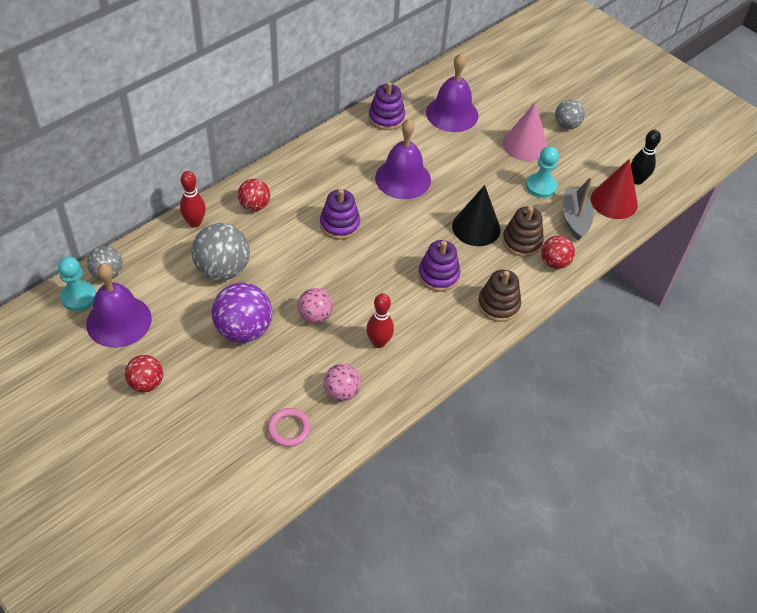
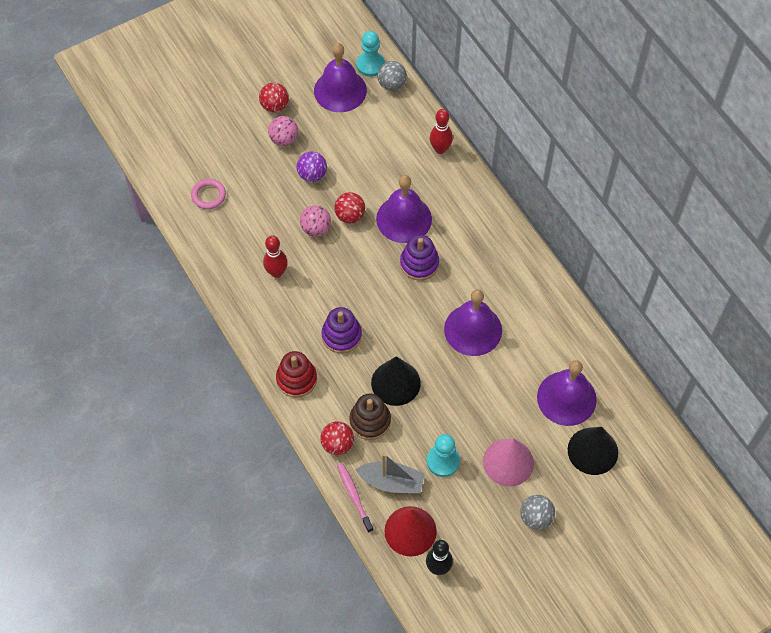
camera: 105 degrees right, 10 degrees up
grey ball [191,223,250,281] -> none
purple ball [212,283,272,343] -> purple ball [297,152,327,182], size x0.60
red ball [238,179,270,211] -> red ball moved to [334,192,365,223]
pink ball [324,364,361,401] -> pink ball moved to [268,116,298,146]
purple stacking toy [368,82,405,130] -> none
brown stacking toy [478,270,521,322] -> red stacking toy [276,351,317,398]
none -> pink toothbrush [337,463,373,533]
none -> purple bell [376,175,432,243]
none -> black cone [568,427,618,475]

